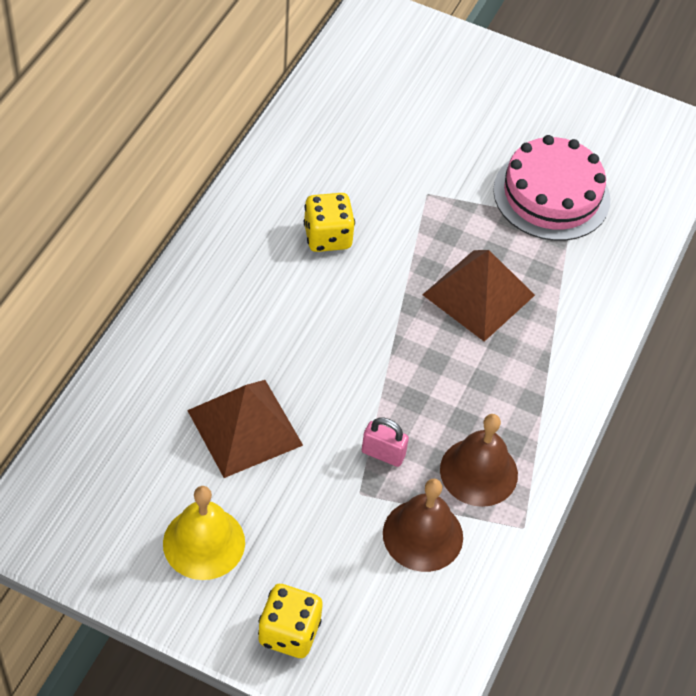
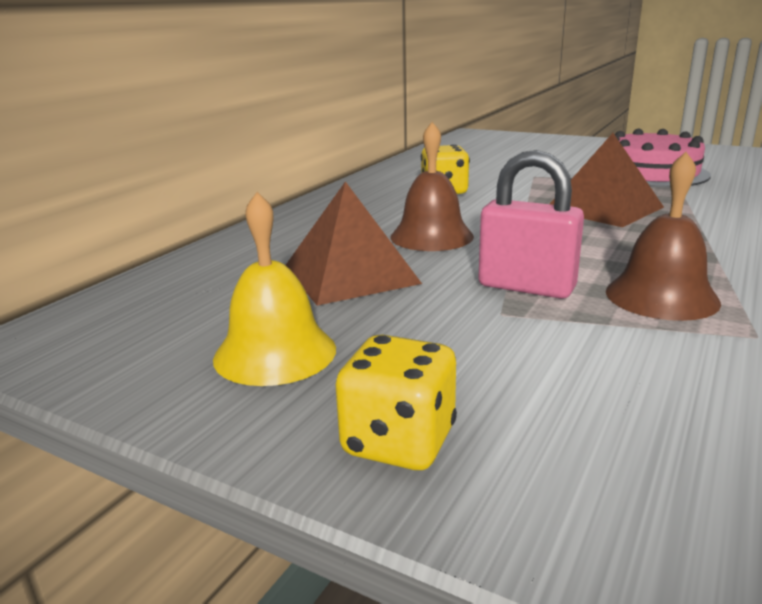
camera: 10 degrees right, 30 degrees down
pink padlock [362,418,409,467] -> pink padlock [478,150,584,299], size x1.66
brown bell [383,479,463,572] -> brown bell moved to [390,122,474,251]

